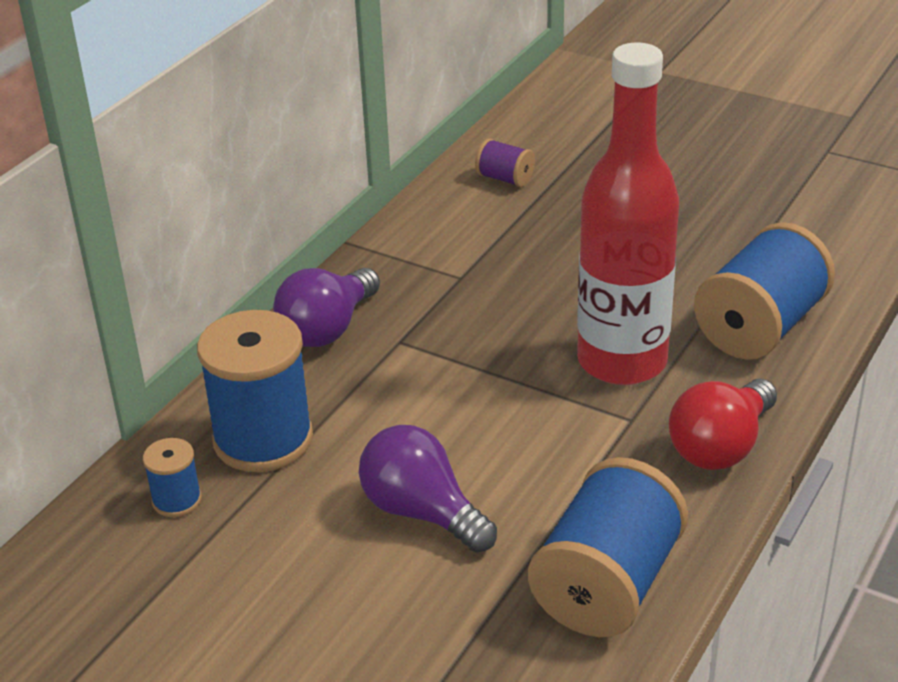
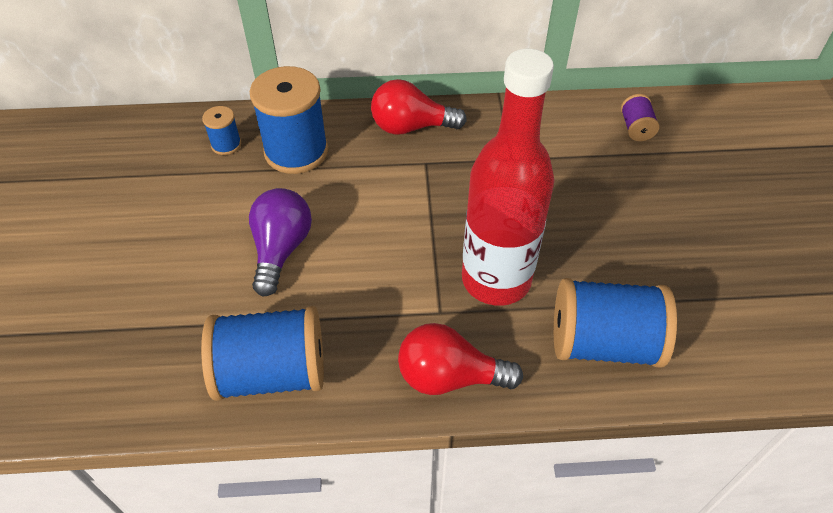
camera: 55 degrees right, 15 degrees up
purple light bulb [273,268,380,347] -> red light bulb [371,79,467,135]

